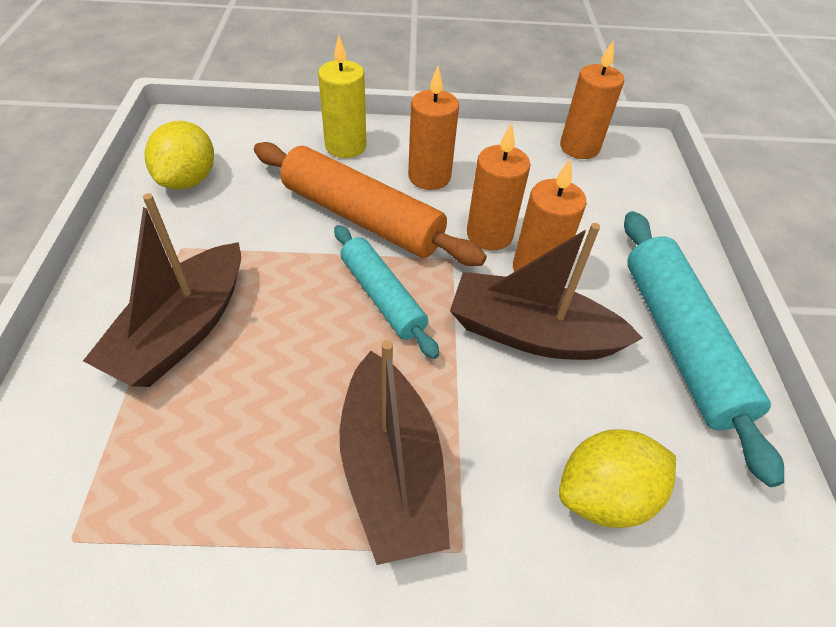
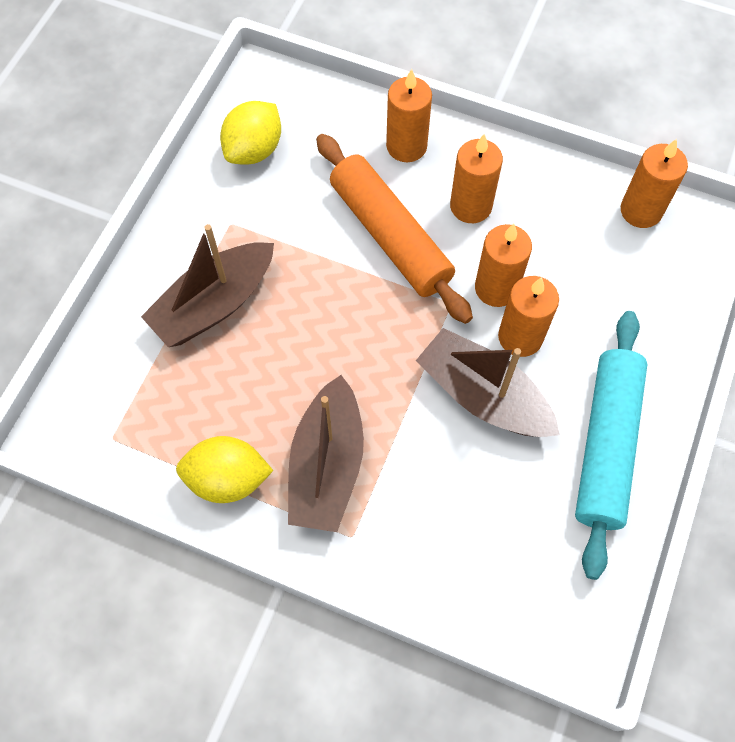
camera: 25 degrees right, 15 degrees up
yellow candle [318,36,366,158] -> orange candle [386,69,432,162]
turquoise rolling pin [334,225,439,359] -> none
yellow lemon [559,429,676,528] -> yellow lemon moved to [176,436,274,503]

